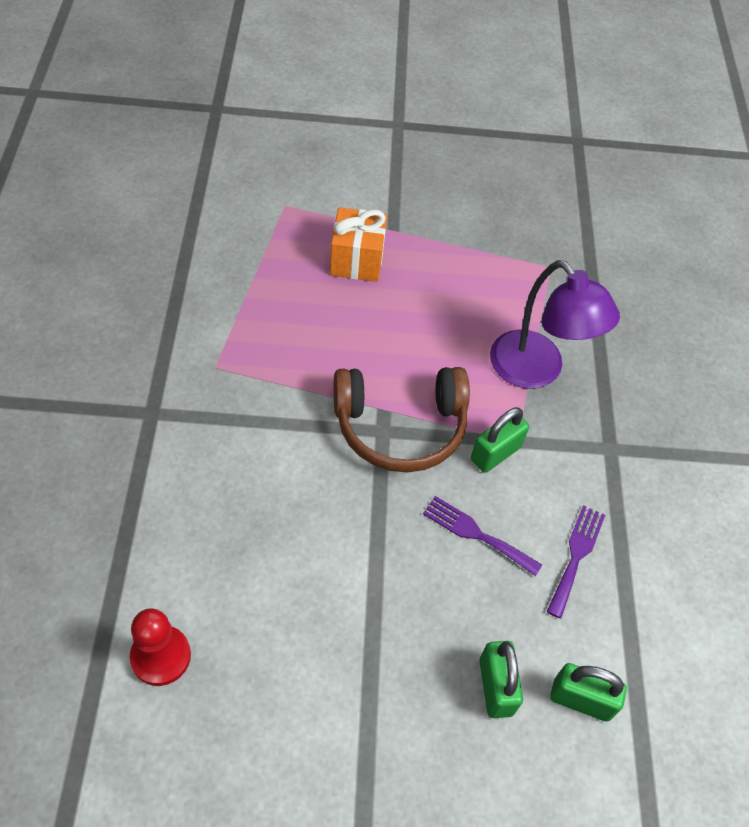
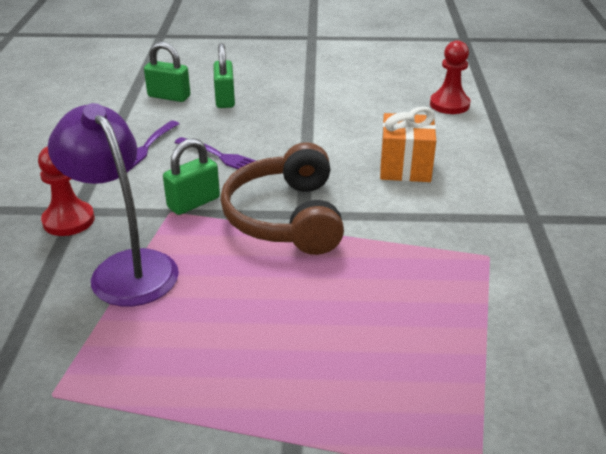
camera: 175 degrees left, 20 degrees down
orange gift [330,207,387,282] -> orange gift moved to [380,106,436,182]
brown headphones [334,367,470,472] -> brown headphones turned 90 degrees counterclockwise [220,142,344,255]
none -> red pawn [38,146,95,236]

